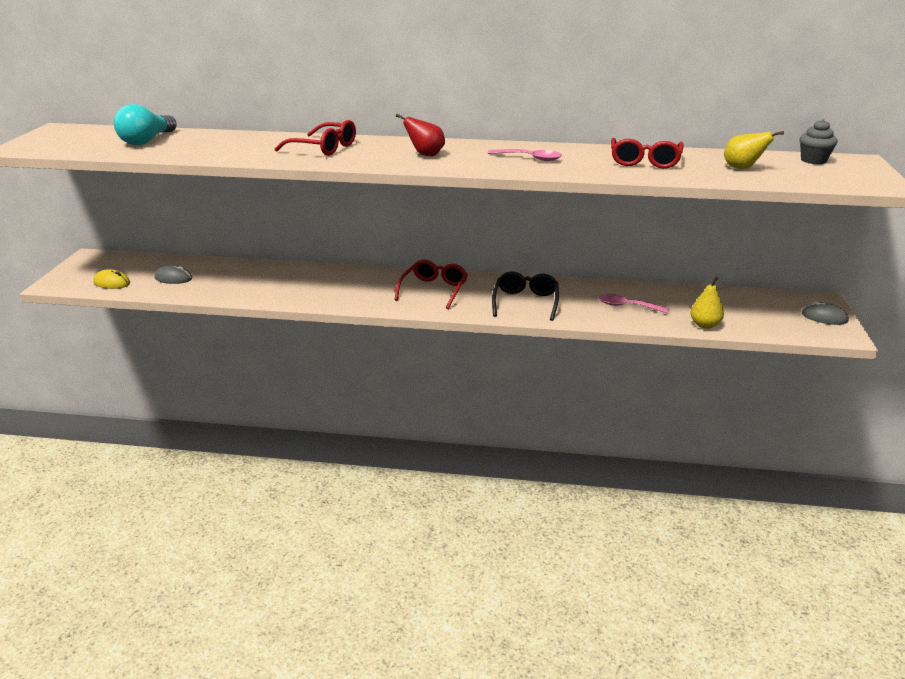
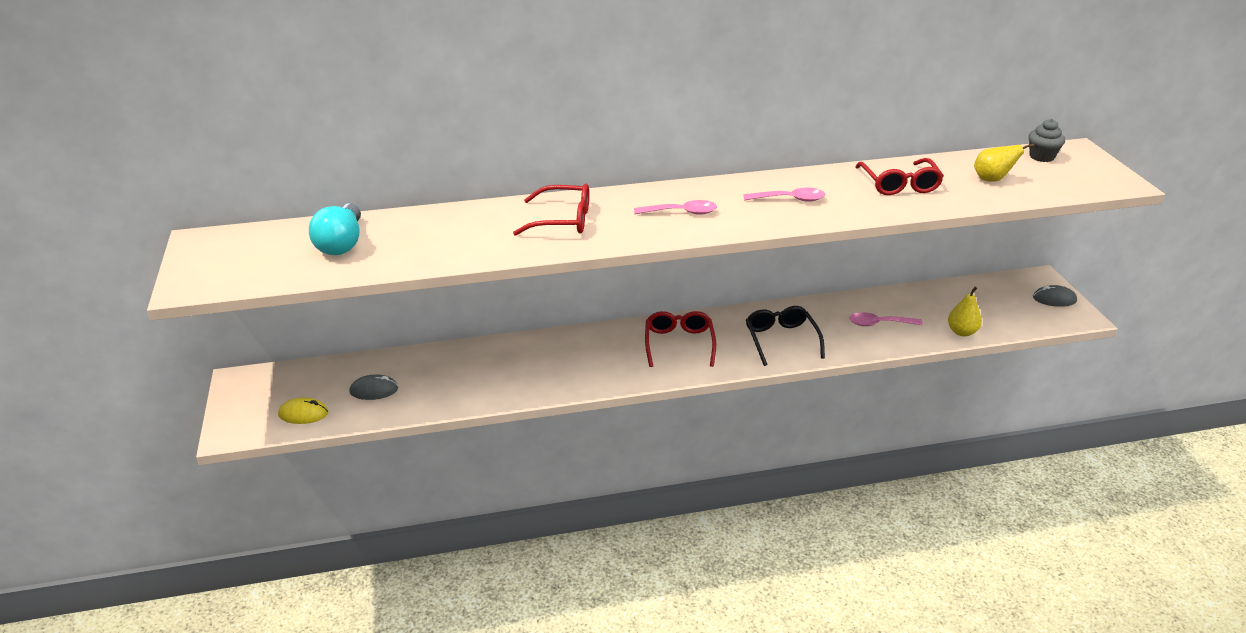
camera: 20 degrees left, 5 degrees up
red pear [396,114,445,156] -> pink spoon [634,200,717,215]

